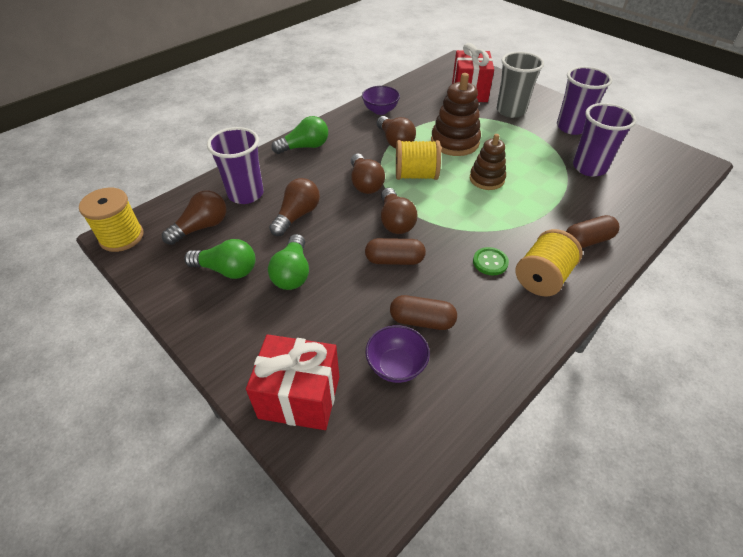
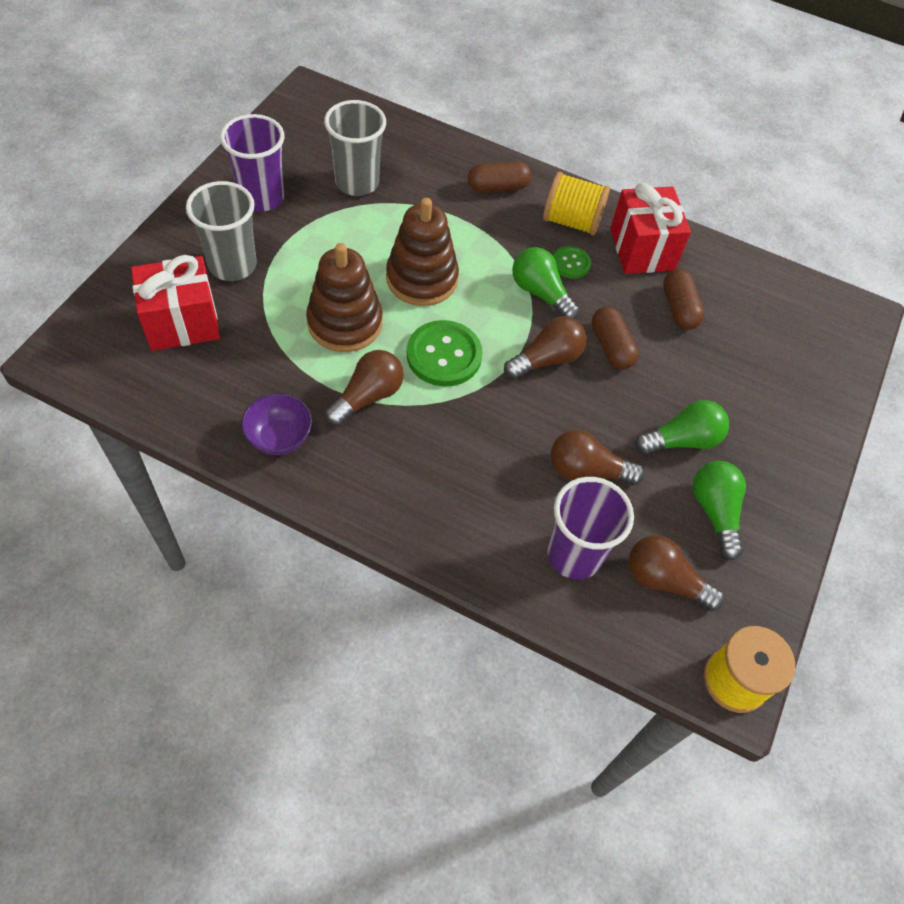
camera: 115 degrees left, 10 degrees up
red gift [246,335,339,430] -> red gift moved to [610,183,691,274]
green light bulb [272,116,328,154] -> green light bulb moved to [512,247,580,319]
brown light bulb [351,154,385,194] -> none
purple bowl [366,325,430,383] -> none
yellow spool [396,140,441,180] -> green button [407,320,483,386]
brown stacking toy [470,134,506,190] -> brown stacking toy [386,198,459,306], size x1.50
brown capsule [566,215,619,248] -> brown capsule turned 60 degrees counterclockwise [468,161,531,193]
purple cup [573,103,636,177] -> grey cup [324,100,386,196]

